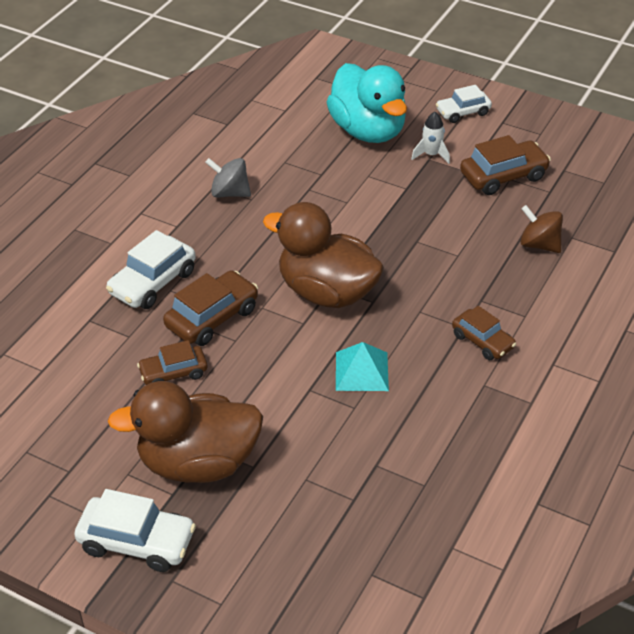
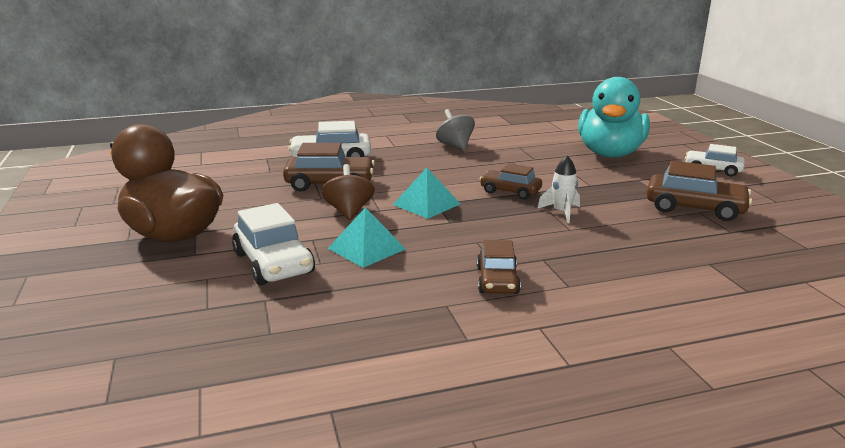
camera: 45 degrees right, 20 degrees down
white car [74,489,196,572] -> white car moved to [232,203,315,285]
brown car [137,340,207,385] -> brown car moved to [480,163,542,200]
brown duck [263,202,384,308] -> turquoise pyramid [393,168,460,219]
white rocket [411,112,450,164] -> white rocket moved to [537,156,580,223]
brown spinning top [520,205,563,253] -> brown spinning top moved to [321,164,375,220]

